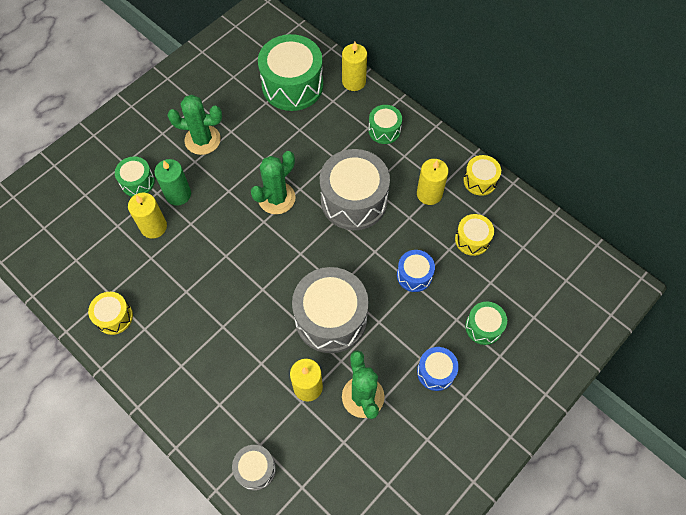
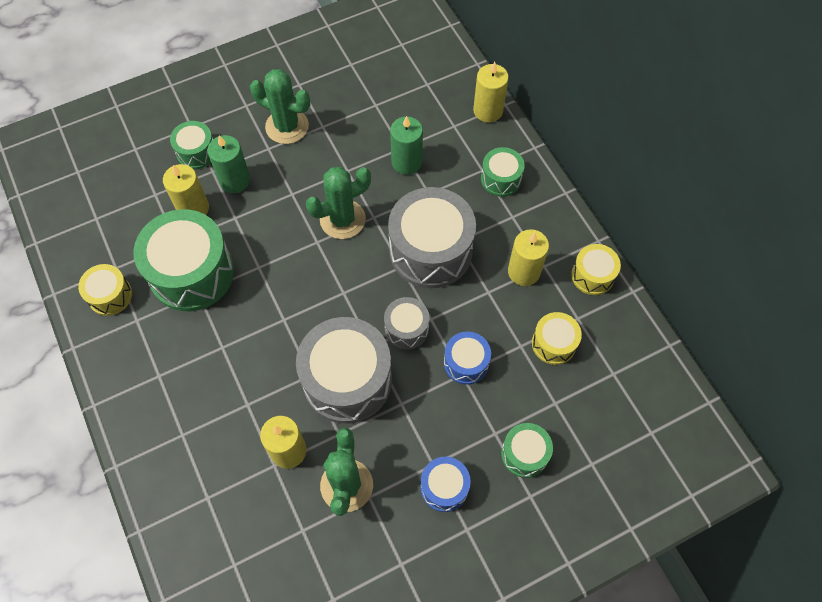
camera: 20 degrees right, 0 degrees up
grey drum [232,445,276,491] -> grey drum moved to [384,297,429,350]
green drum [258,34,323,111] -> green drum moved to [133,209,234,311]
none -> green candle [390,116,423,175]

